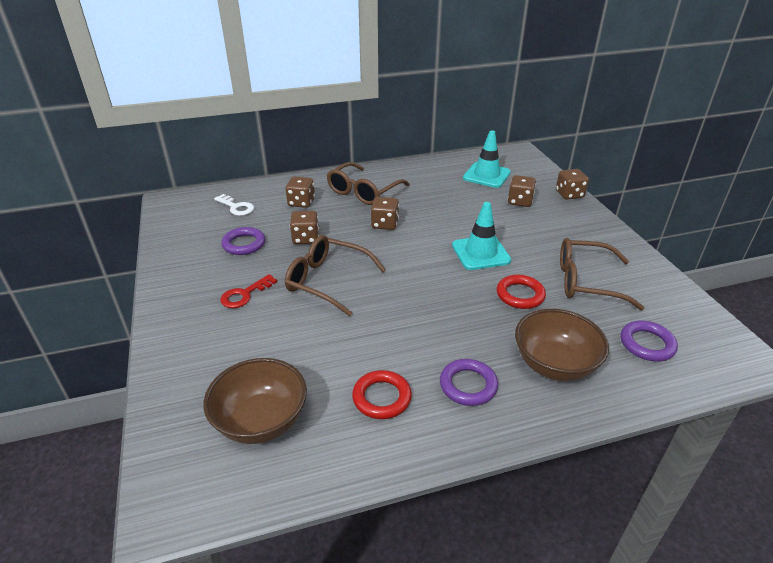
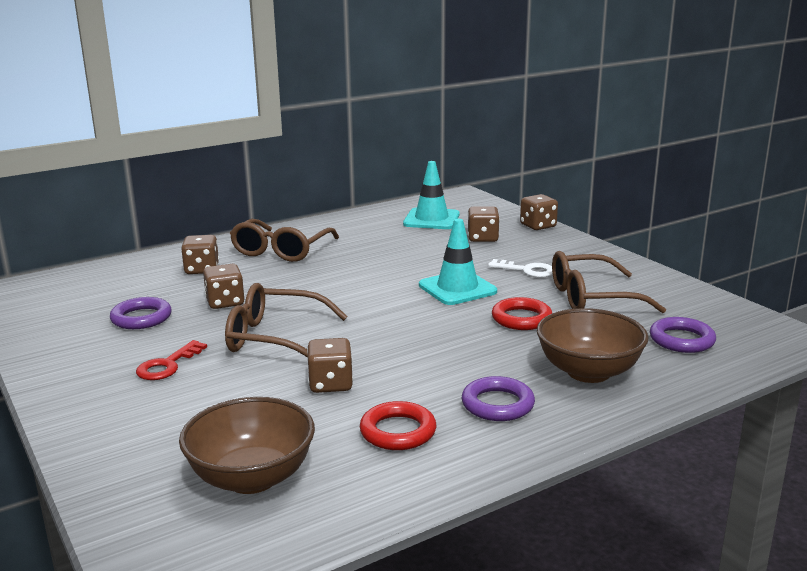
camera: 15 degrees left, 15 degrees down
white key [214,194,254,216] -> white key moved to [488,259,553,278]
brown dice [371,197,399,230] -> brown dice moved to [307,338,353,393]

